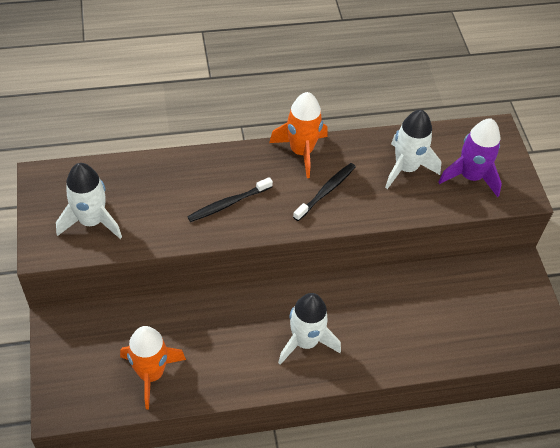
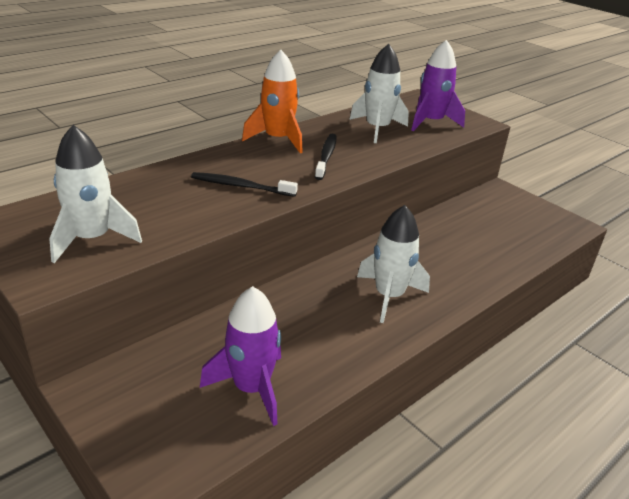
camera: 30 degrees left, 20 degrees down
orange rocket [120,326,186,409] -> purple rocket [200,286,281,426]
black toothbrush [187,177,273,222] -> black toothbrush turned 75 degrees clockwise [191,172,298,197]

